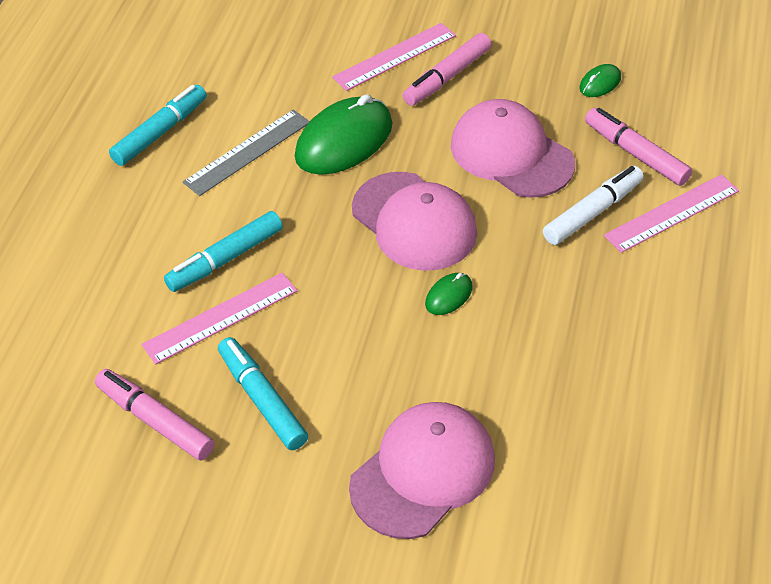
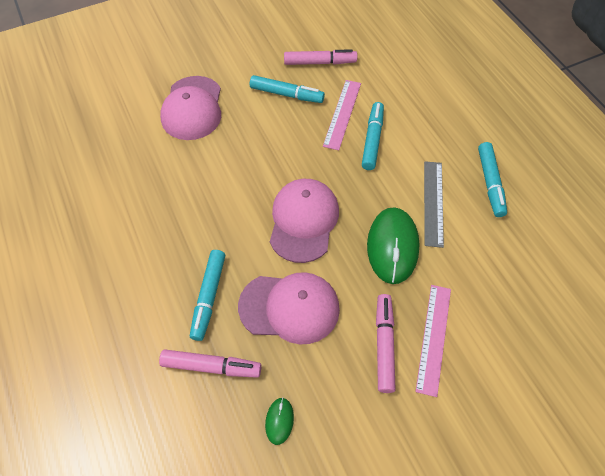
camera: 140 degrees right, 10 degrees up
pink cap [352,172,477,271] -> pink cap turned 90 degrees clockwise [270,179,339,263]
green mouse [425,273,472,315] -> none
white marker [543,166,644,245] -> turquoise marker [190,250,225,341]
pink ruler [604,174,739,253] -> none

